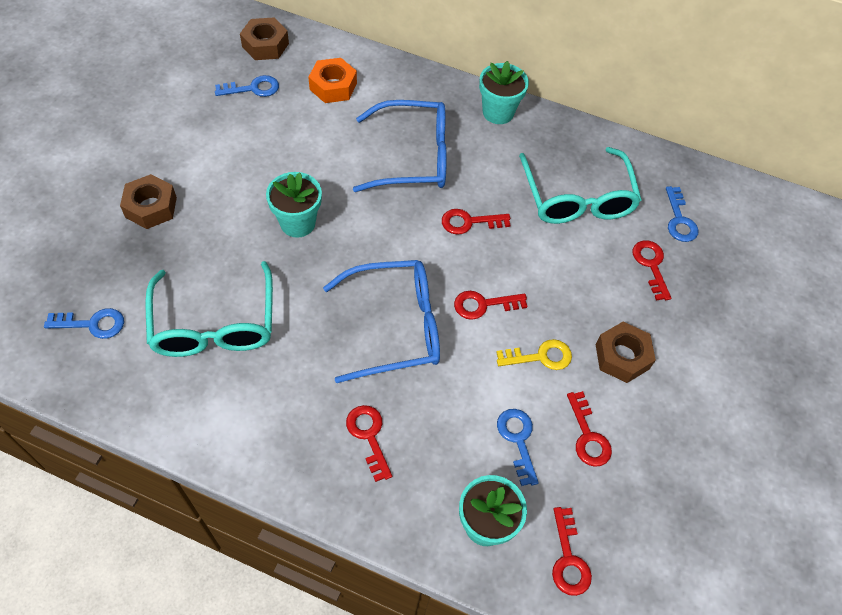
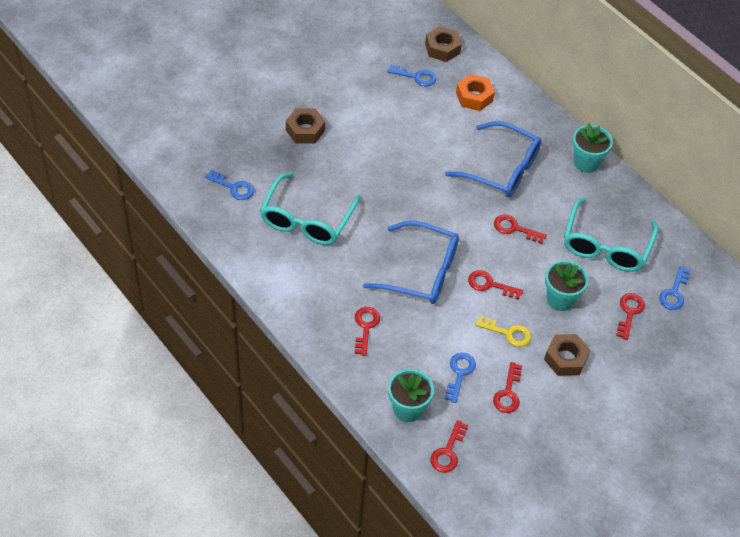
camera: 30 degrees right, 5 degrees down
turquoise flower pot [266,172,322,238] -> turquoise flower pot moved to [545,260,588,311]

